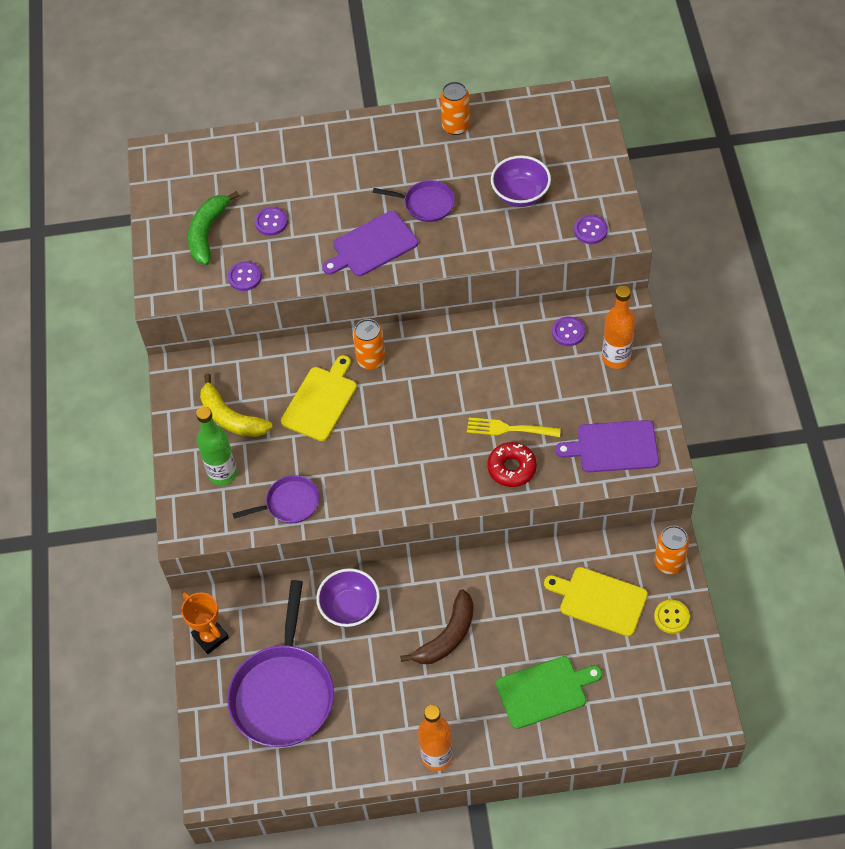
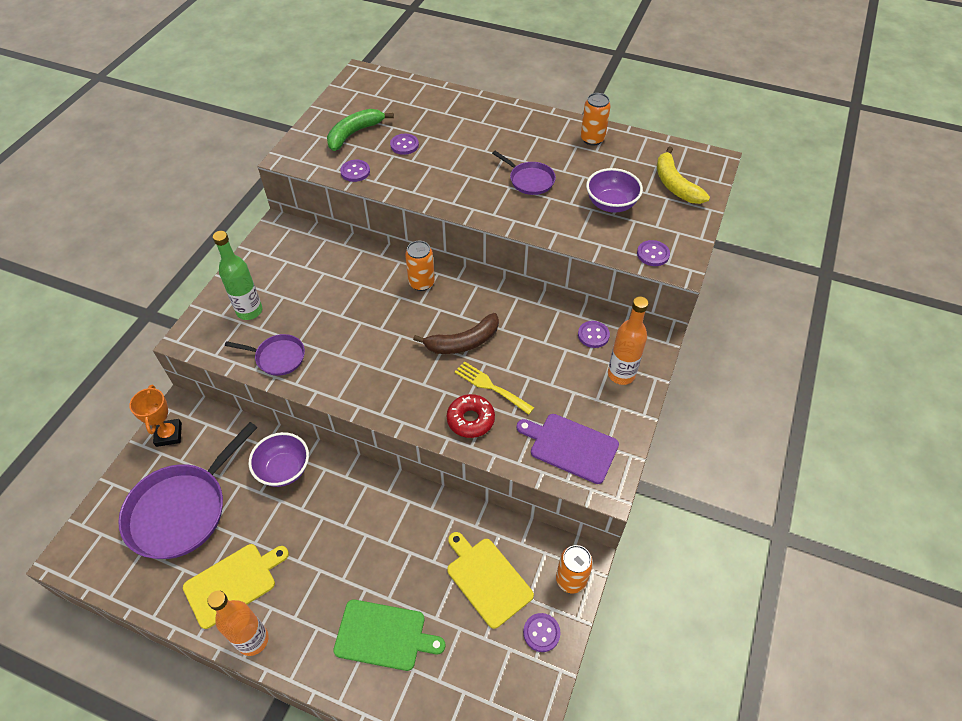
camera: 25 degrees right, 5 degrees down
yellow banana [200,373,273,437] -> yellow banana moved to [657,146,710,204]
yellow cutting board [281,355,357,441] -> yellow cutting board moved to [183,544,289,629]
purple cutting board [322,211,418,276] -> none
brown banana [400,589,474,664] -> brown banana moved to [413,313,499,354]
yellow button [654,600,690,634] -> purple button [523,613,561,652]

